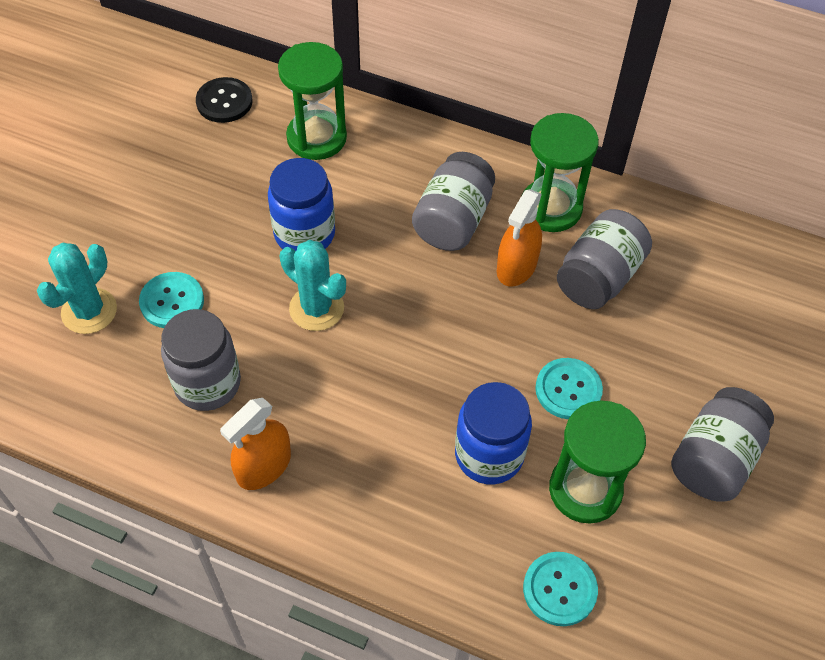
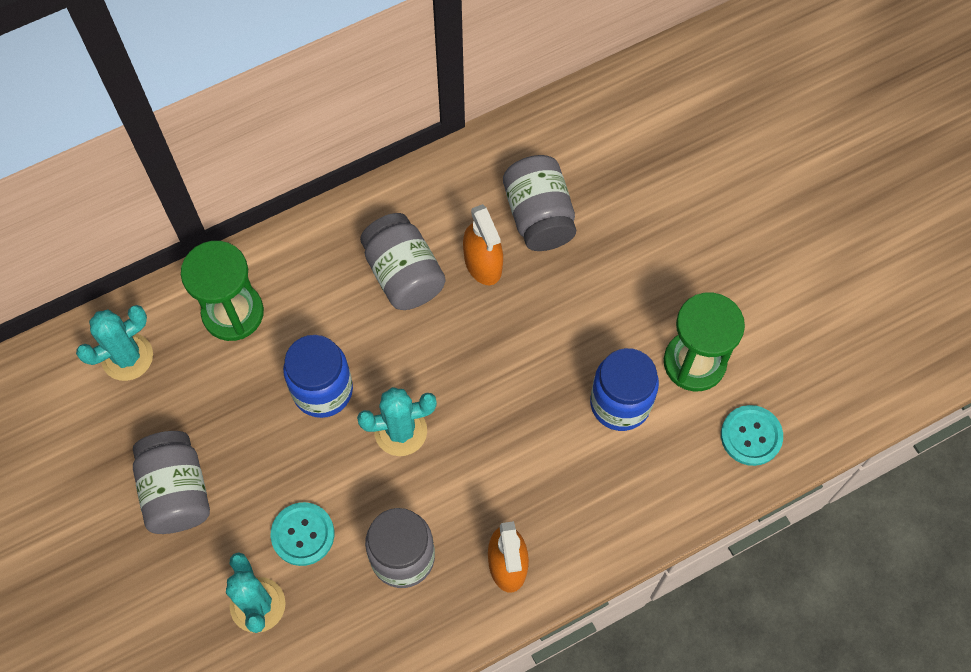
camera: 50 degrees left, 10 degrees up
black button [196,77,253,123] -> turquoise cactus [76,305,153,381]
green hourglass [523,113,599,232] -> none
turquoise button [535,358,603,419] -> none
grey jar [671,387,774,502] -> grey jar moved to [133,431,210,534]

